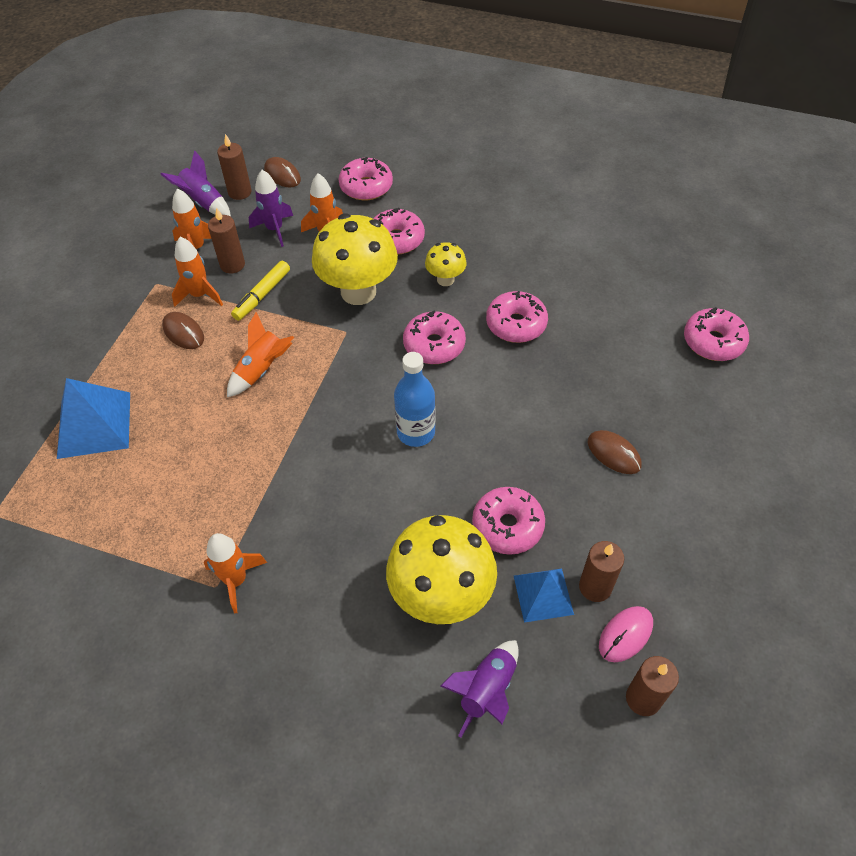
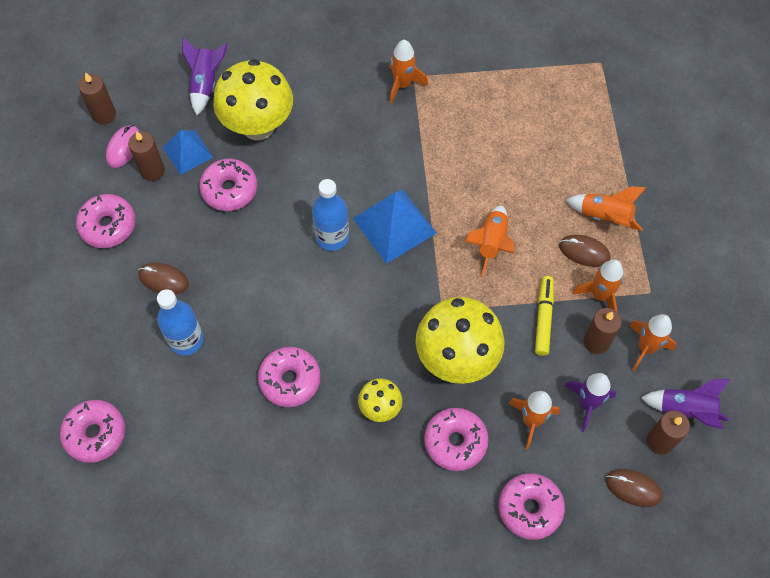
camera: 155 degrees right, 10 degrees up
blue pyramid [57,378,130,459] -> blue pyramid moved to [353,189,437,264]
pink donut [403,311,466,364] -> pink donut moved to [76,194,136,248]
none -> blue bottle [157,289,204,356]
none -> orange rocket [566,186,647,231]

